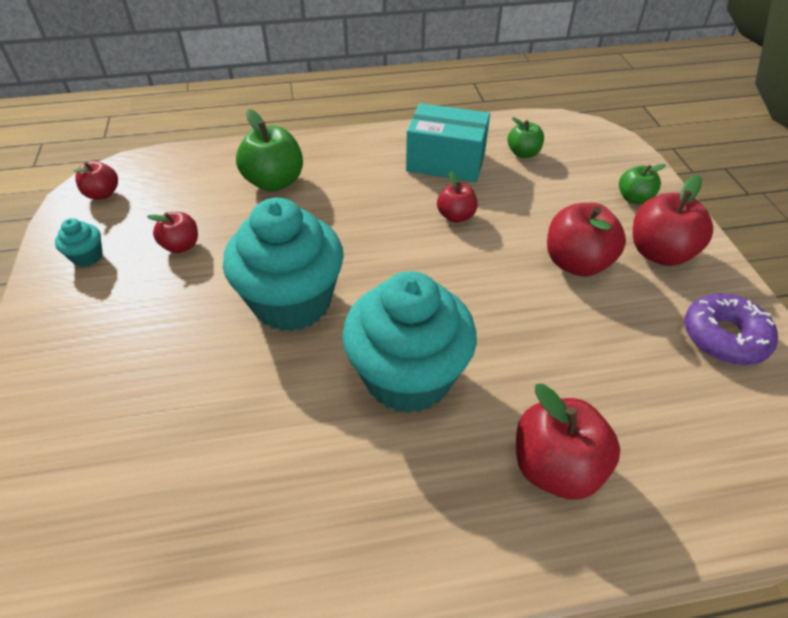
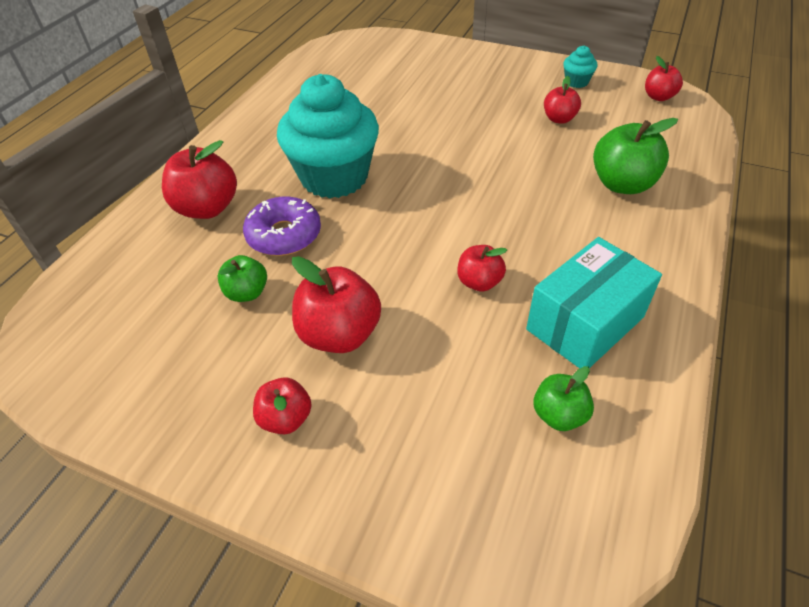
camera: 125 degrees right, 0 degrees up
turquoise cupcake [223,198,344,332] -> none
green apple [619,164,666,205] -> green apple moved to [218,255,267,302]
red apple [633,174,713,266] -> red apple [253,377,312,434], size x0.59
purple donut [684,293,778,365] -> purple donut moved to [243,196,321,256]

